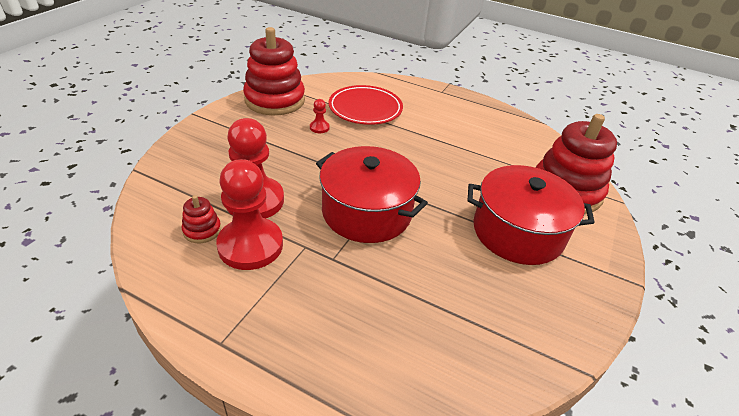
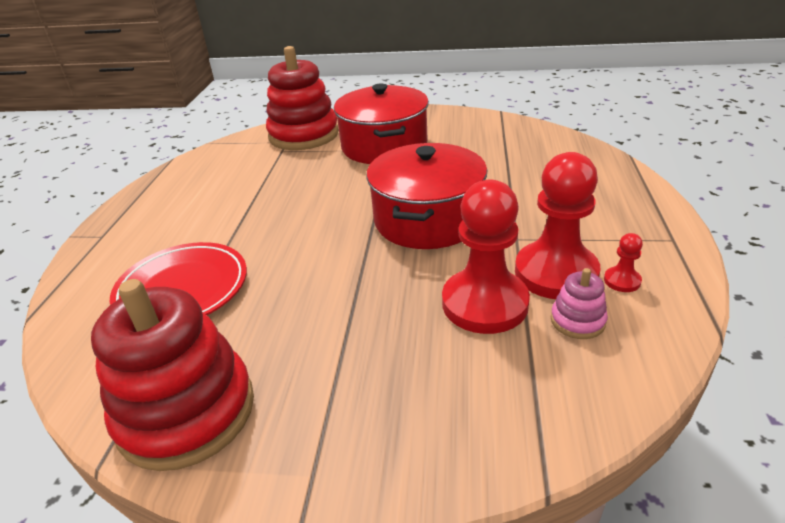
camera: 105 degrees left, 5 degrees down
red stacking toy [182,195,221,243] -> pink stacking toy [551,268,608,339]
red pawn [310,99,330,133] -> red pawn moved to [604,233,643,292]

